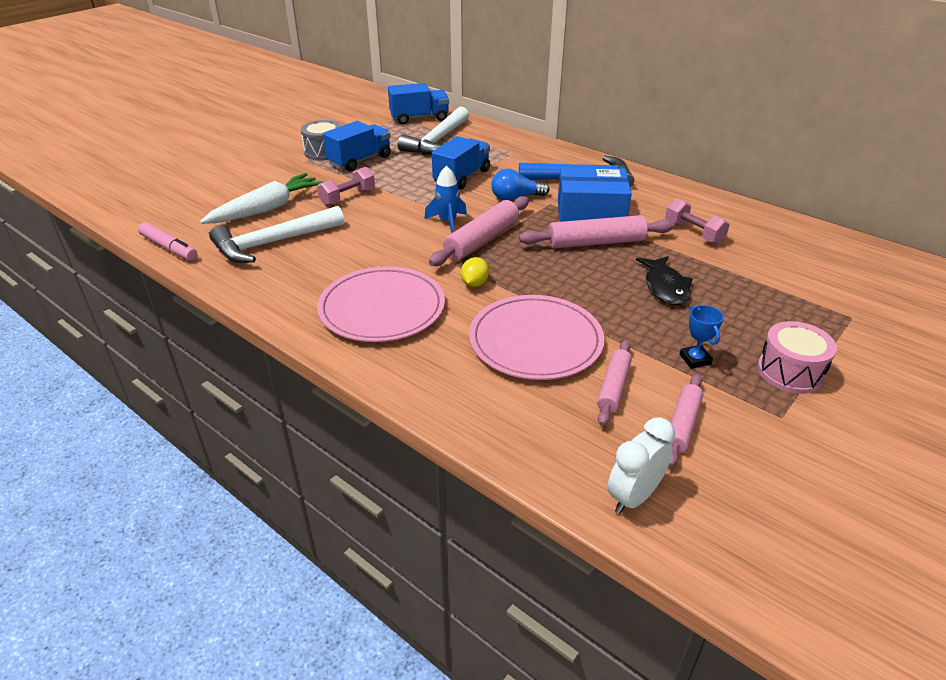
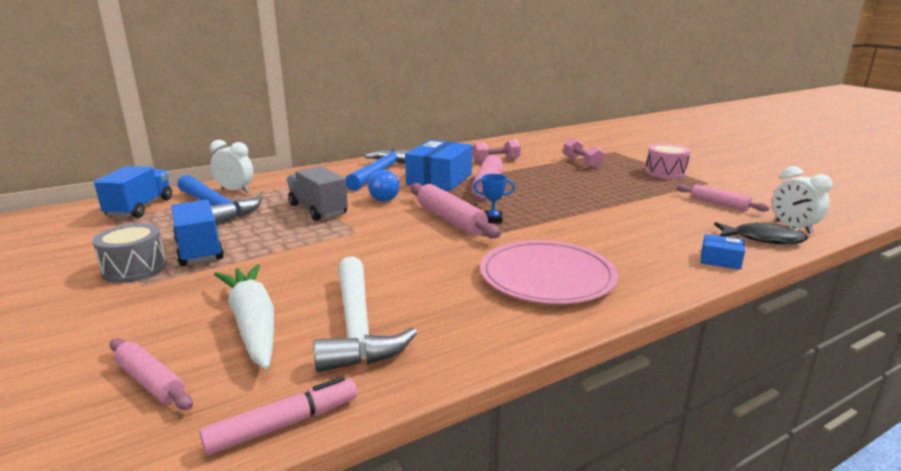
camera: 70 degrees left, 15 degrees down
pink dumbbell [317,167,375,206] -> pink dumbbell moved to [563,138,605,169]
white hammer [398,107,469,155] -> blue hammer [177,175,263,225]
blue rocket [424,165,467,234] -> none
blue truck [432,136,490,190] -> grey truck [287,166,348,221]
yellow lemon [461,257,489,287] -> none
pink plate [469,295,605,380] -> none
pink rolling pin [597,340,632,426] -> pink rolling pin moved to [110,338,193,410]
black fish [636,256,693,305] -> black fish moved to [714,222,808,244]
blue trophy [680,305,724,369] -> blue trophy moved to [473,174,515,223]
none -> white clock [210,140,253,193]
none -> blue box [701,234,745,270]

